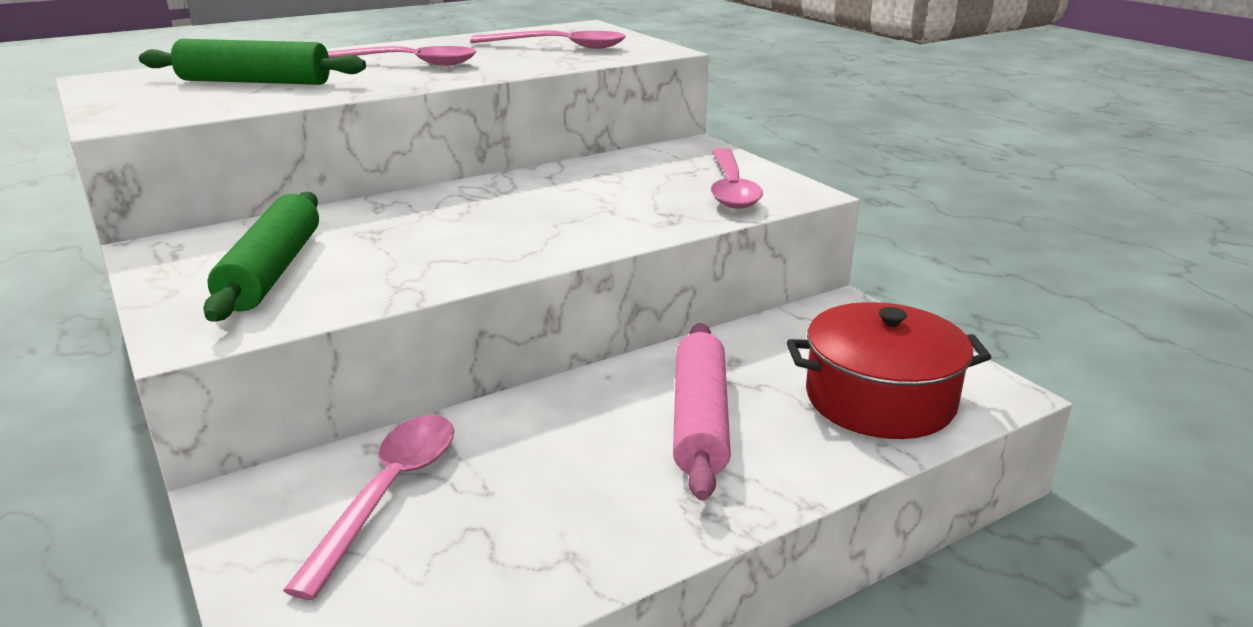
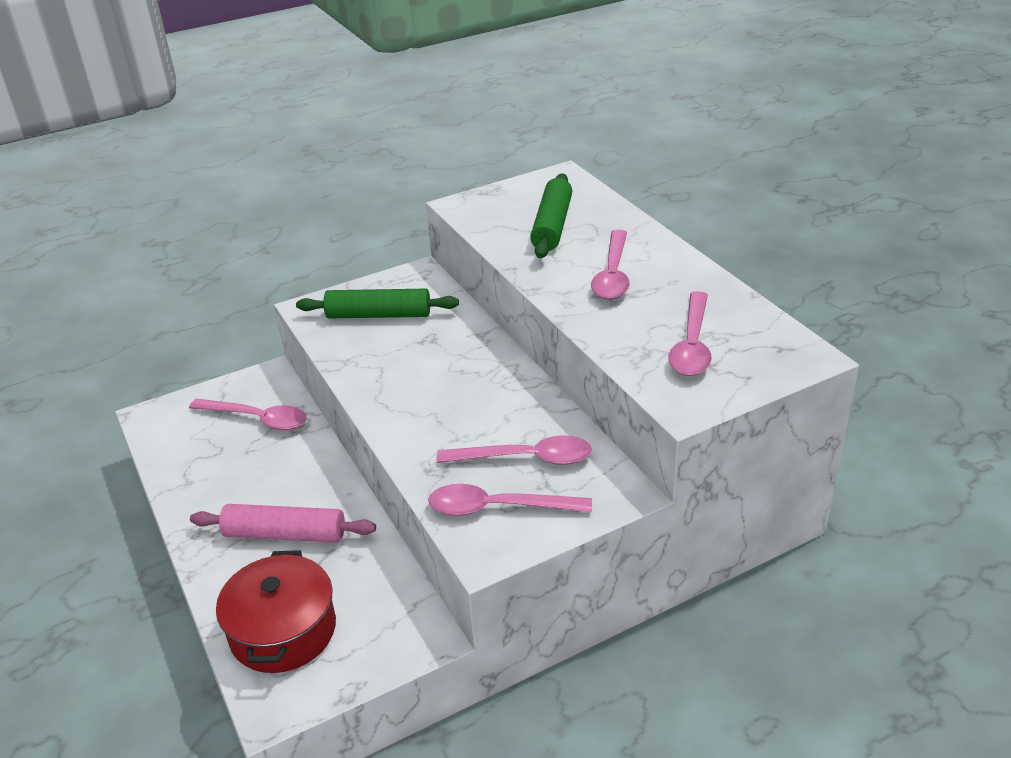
camera: 95 degrees right, 10 degrees up
none -> pink spoon [437,435,592,465]

